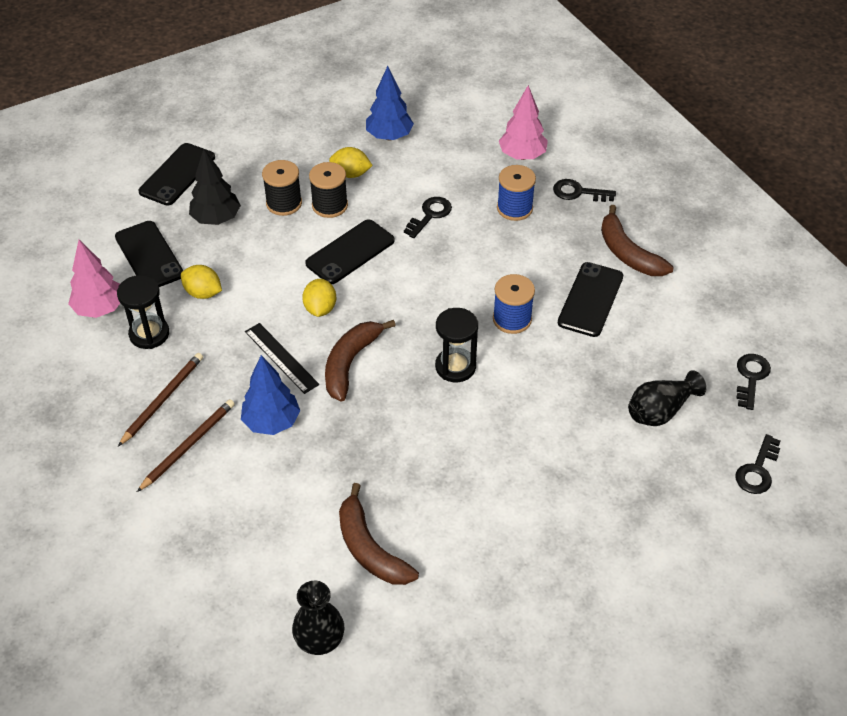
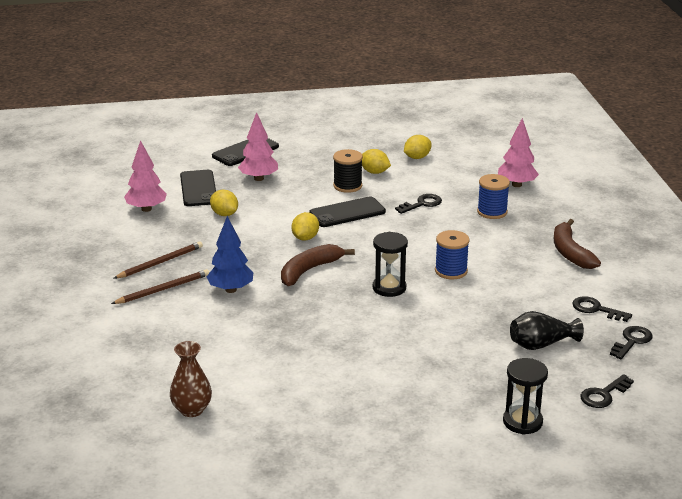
camera: 20 degrees right, 20 degrees down
black hourglass [117,275,169,349] -> black hourglass moved to [503,358,548,435]
black tree [189,149,241,225] -> pink tree [238,112,278,181]
black ruler [245,323,319,394] -> none
black spool [262,160,302,216] -> none
black vase [292,581,344,655] -> brown vase [170,341,212,417]
brown banana [339,483,419,585] -> none
blue tree [366,66,414,141] -> yellow lemon [404,135,432,159]
black key [553,179,616,202] -> black key moved to [572,296,632,322]
black phone [558,262,623,337] -> none

